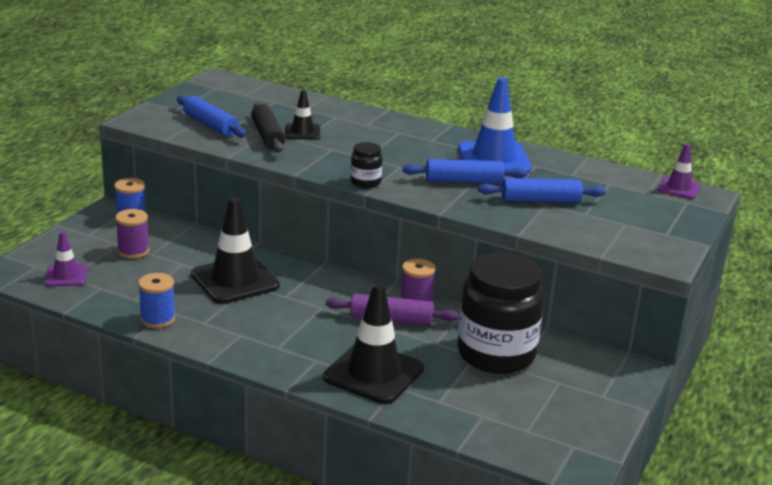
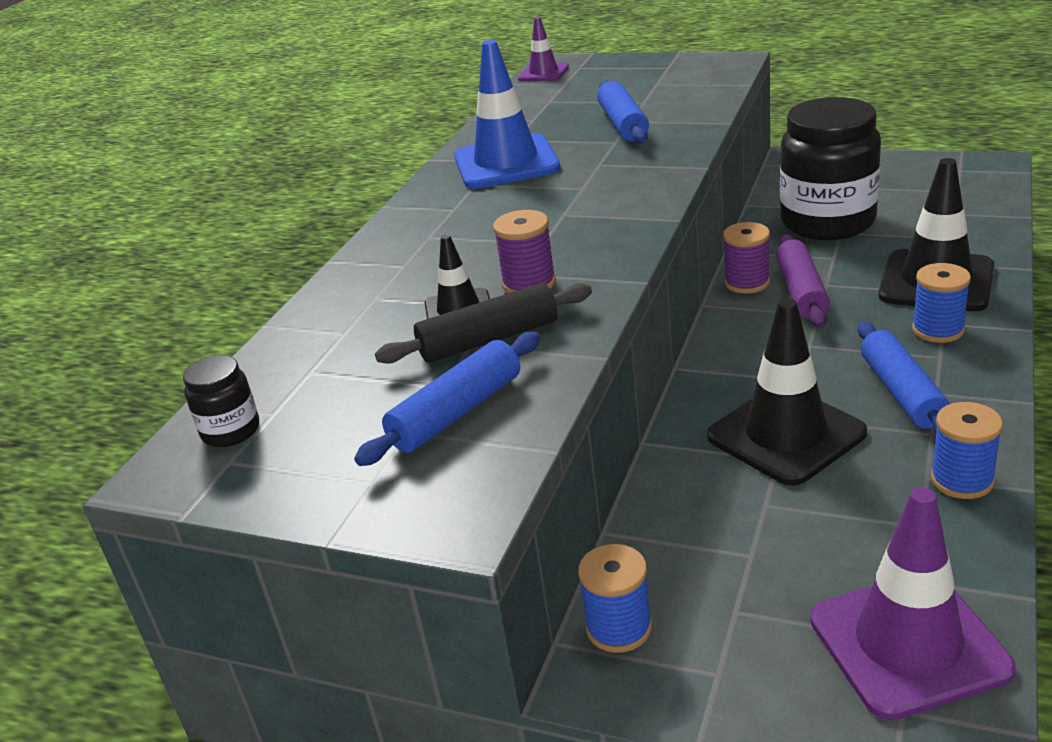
camera: 90 degrees left, 5 degrees up
purple traffic cone [45,231,87,286] -> purple traffic cone [810,487,1016,720], size x1.85
purple spool [115,209,150,259] -> purple spool moved to [493,210,556,293]
black jar [350,142,383,188] -> black jar moved to [183,355,259,447]
blue rolling pin [402,159,527,184] -> blue rolling pin moved to [857,322,950,432]
none -> blue spool [912,263,971,343]

